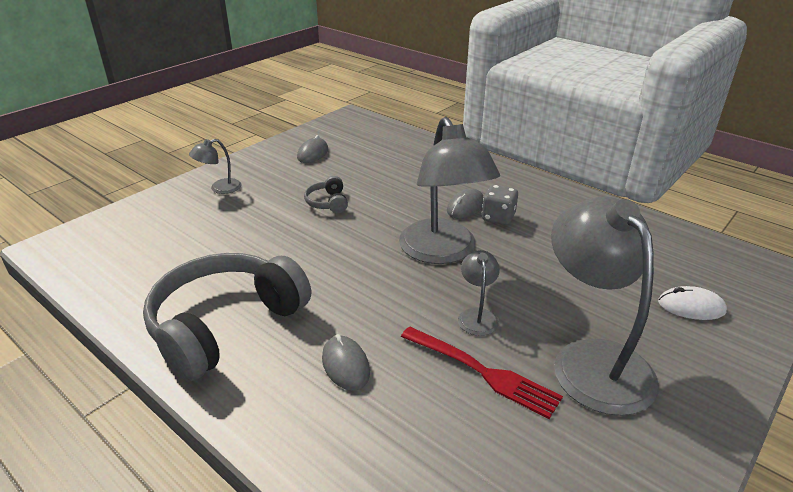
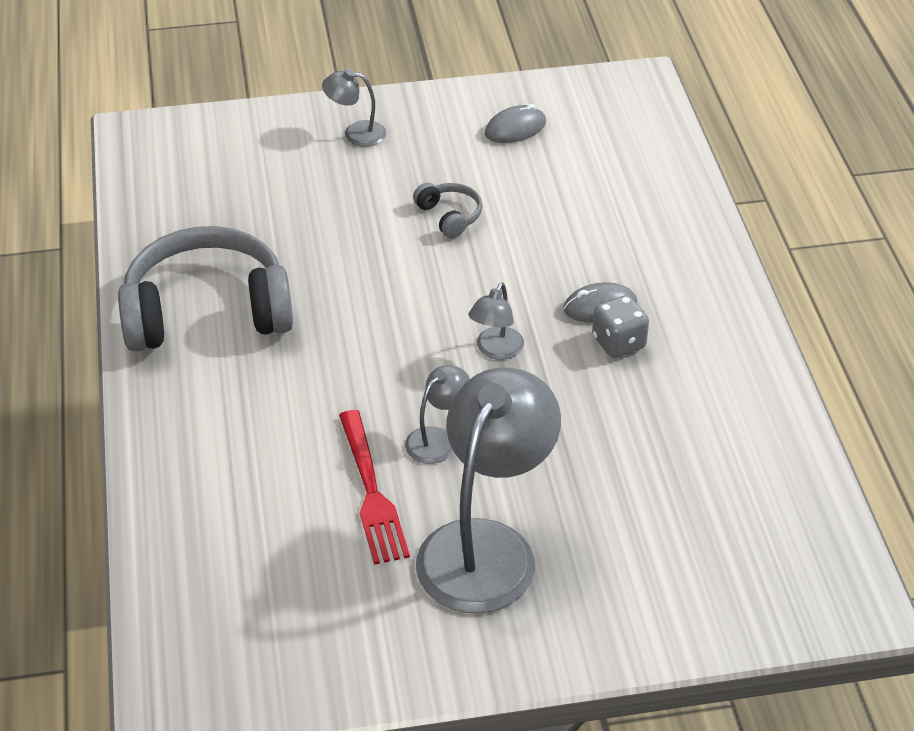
camera: 40 degrees right, 10 degrees up
grey headphones [304,176,348,213] -> grey headphones turned 120 degrees clockwise [413,183,482,238]
grey mouse [322,334,370,391] -> none
grey lamp [399,117,500,264] -> grey lamp [469,283,524,360], size x0.45
white mouse [658,286,727,320] -> none

